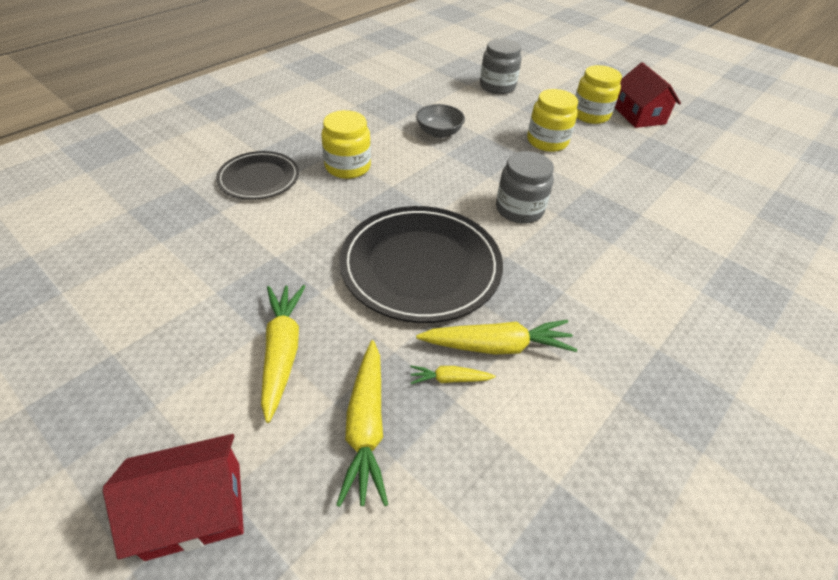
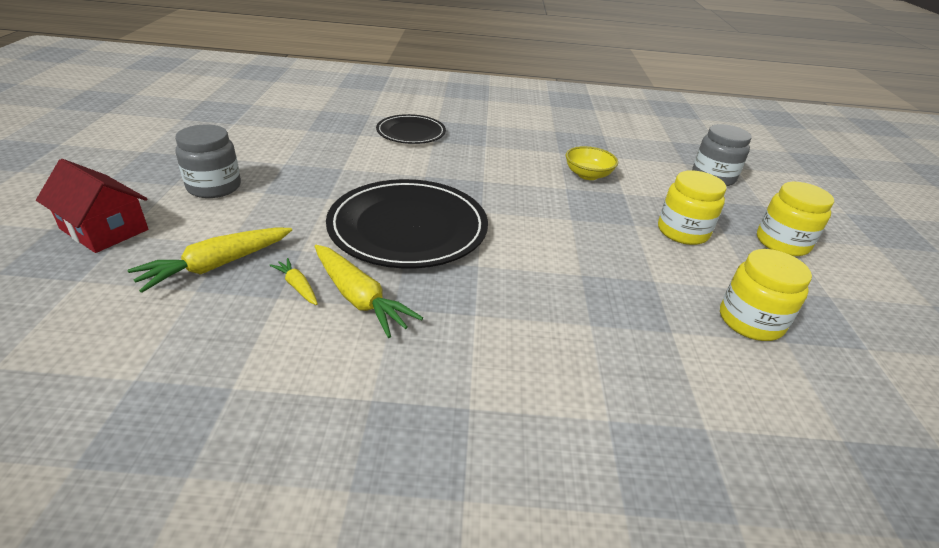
camera: 50 degrees right, 10 degrees down
yellow carrot [261,285,306,423] -> none
yellow jar [321,110,371,179] -> yellow jar moved to [720,249,812,341]
grey bowl [416,104,465,138] -> yellow bowl [566,146,618,180]
grey jar [496,151,554,224] -> grey jar moved to [175,124,241,198]
red house [615,62,681,128] -> none

